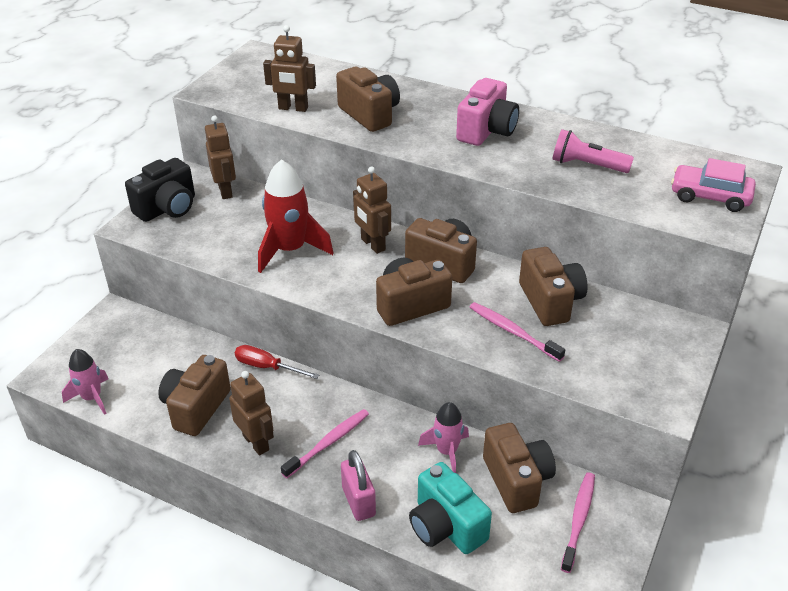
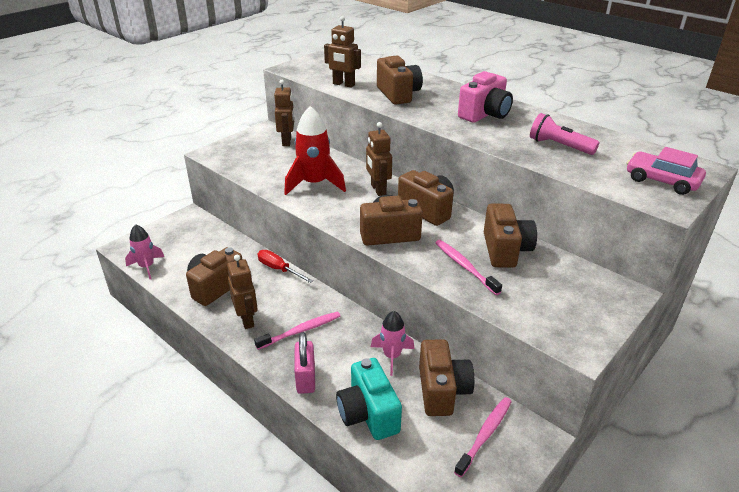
camera: 15 degrees right, 5 degrees down
black camera [125,158,195,222] -> none

